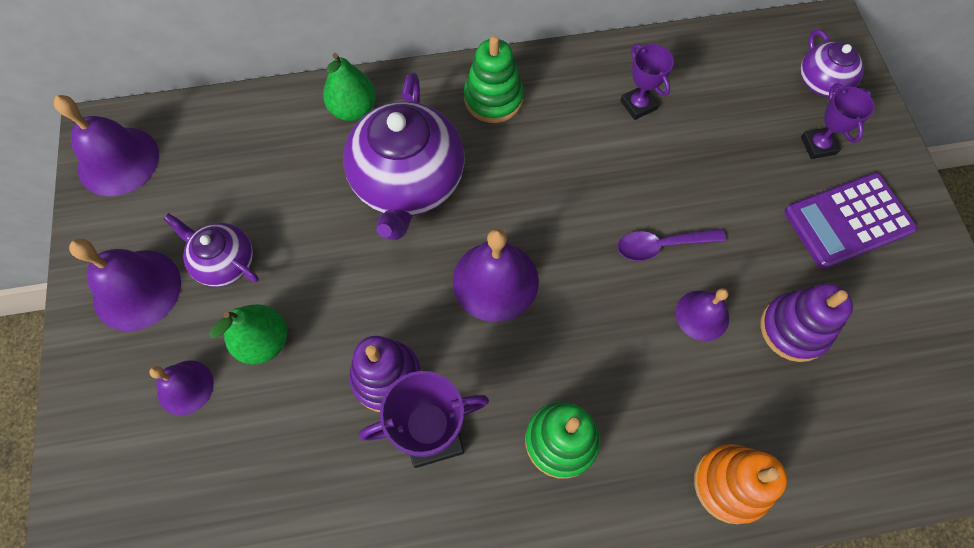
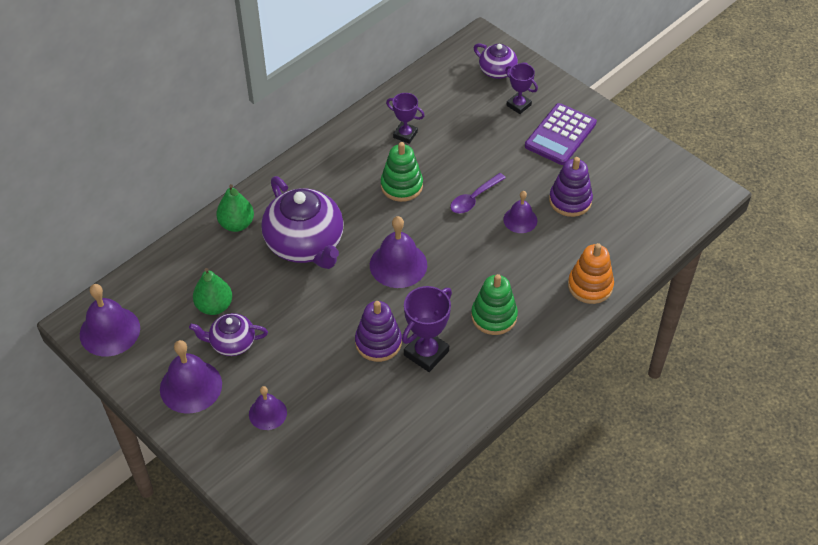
camera: 35 degrees left, 15 degrees down
green pear [209,304,287,365] -> green pear moved to [193,268,232,315]
green stacking toy [464,36,524,123] -> green stacking toy moved to [381,142,423,202]

